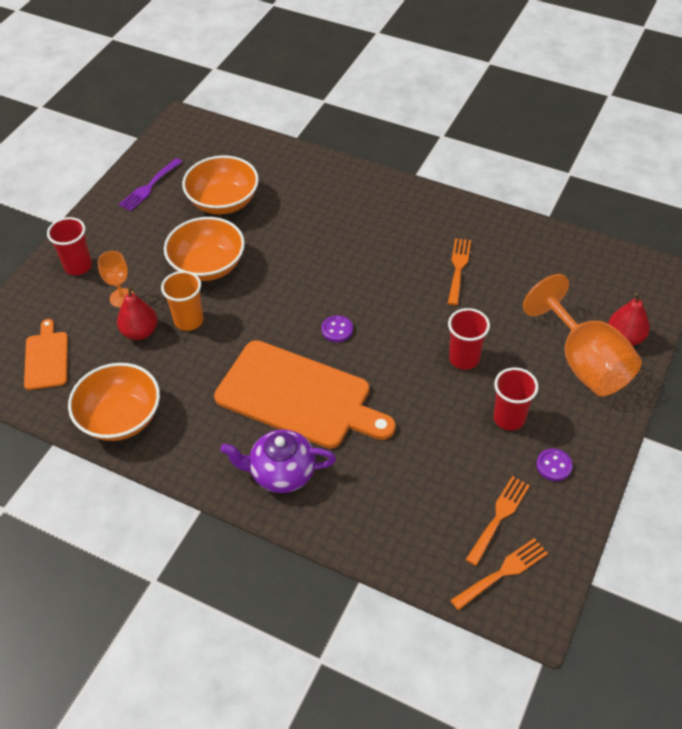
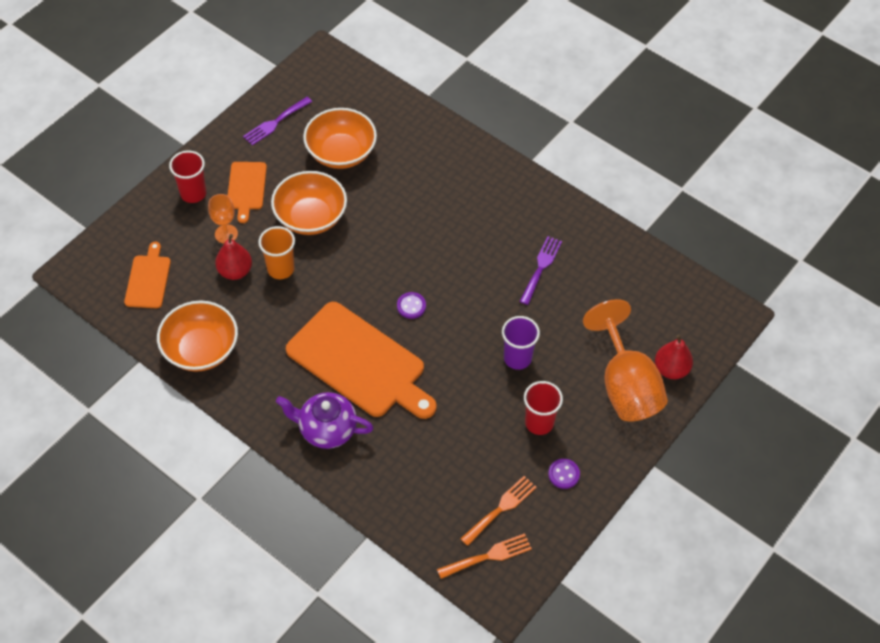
camera: 10 degrees right, 5 degrees up
orange fork [448,238,471,305] -> purple fork [519,236,562,305]
red cup [448,308,490,370] -> purple cup [502,316,540,370]
none -> orange cutting board [228,162,267,223]

